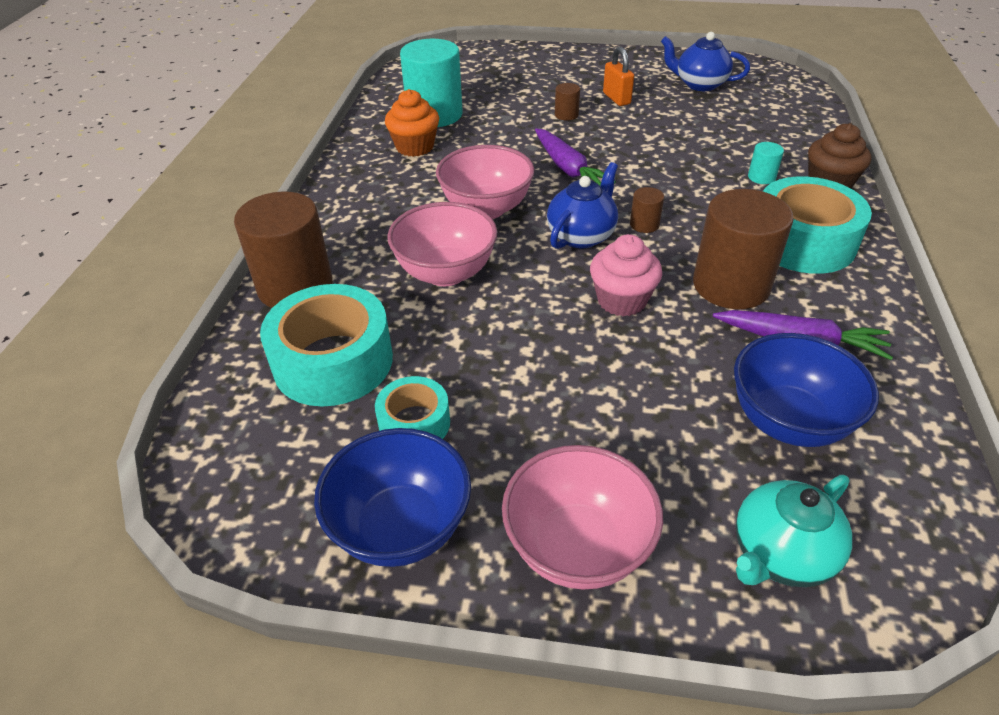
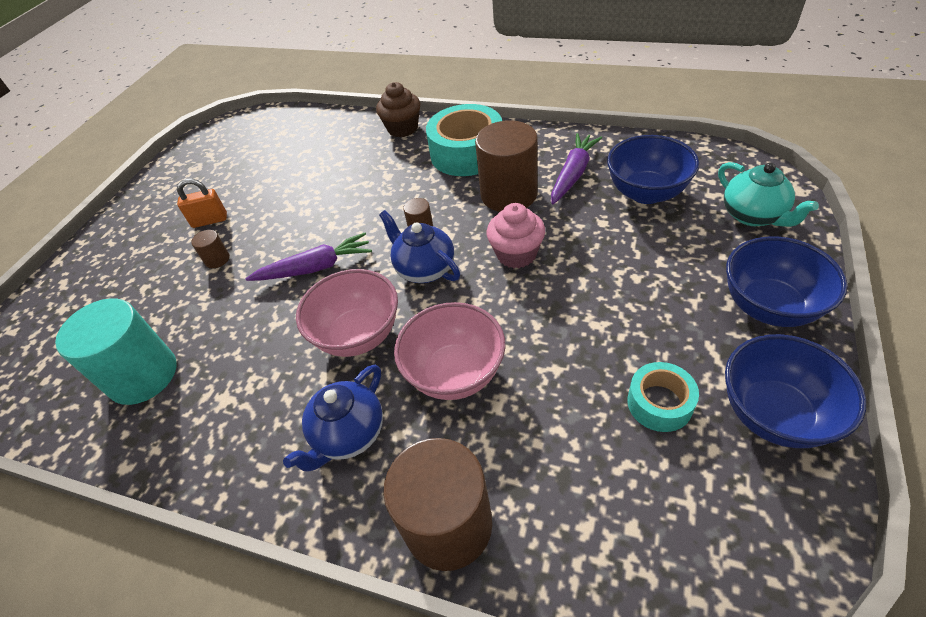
camera: 75 degrees left, 5 degrees up
turquoise tape [260,284,393,406] -> none
orange cupcake [385,89,439,157] -> none
pink bowl [502,445,663,590] -> blue bowl [726,236,847,327]
blue teapot [661,32,750,91] -> blue teapot moved to [283,365,383,472]
turquoise cylinder [748,142,784,184] -> none

